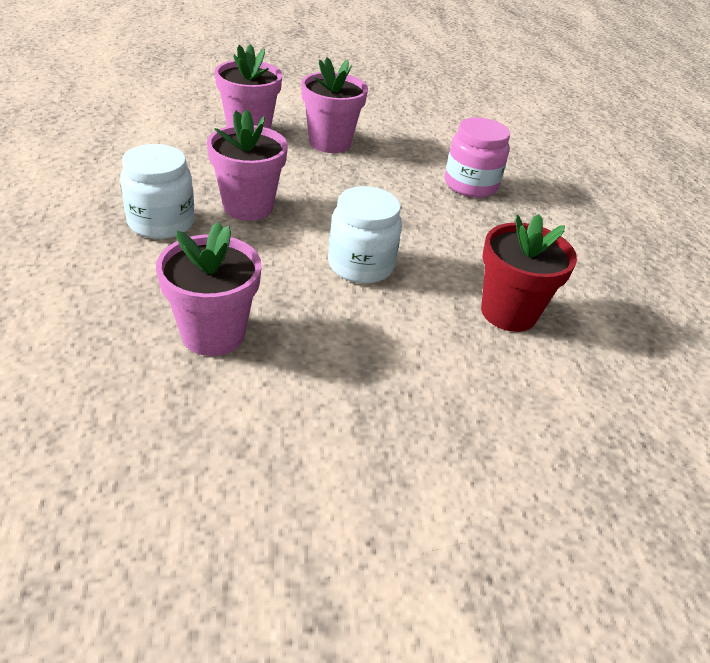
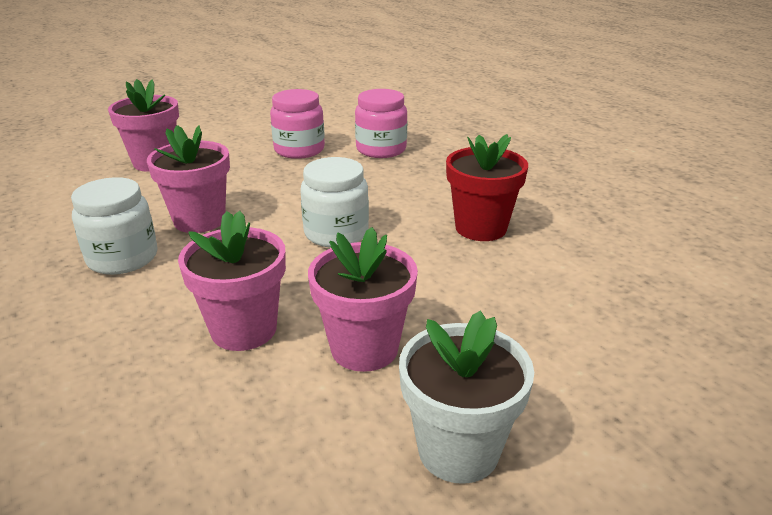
camera: 20 degrees left, 10 degrees down
pink flower pot [301,57,368,153] -> pink flower pot moved to [308,227,418,372]
none -> pink jar [270,89,325,159]
none -> white flower pot [399,310,534,484]

